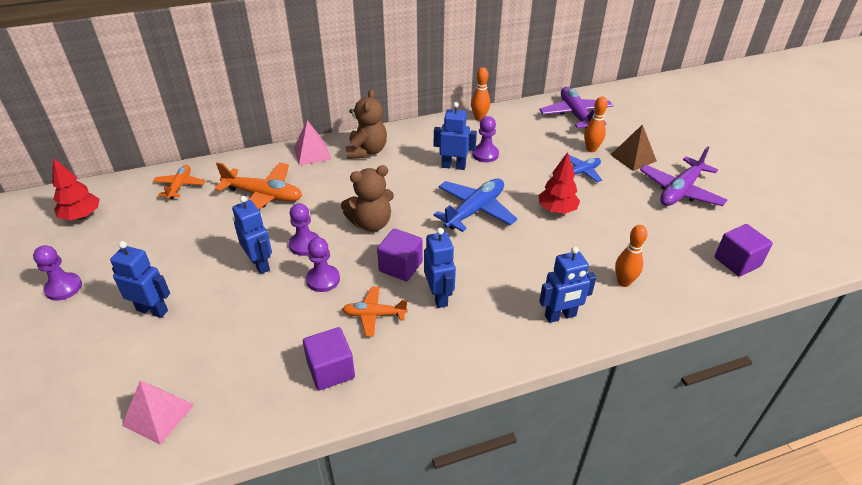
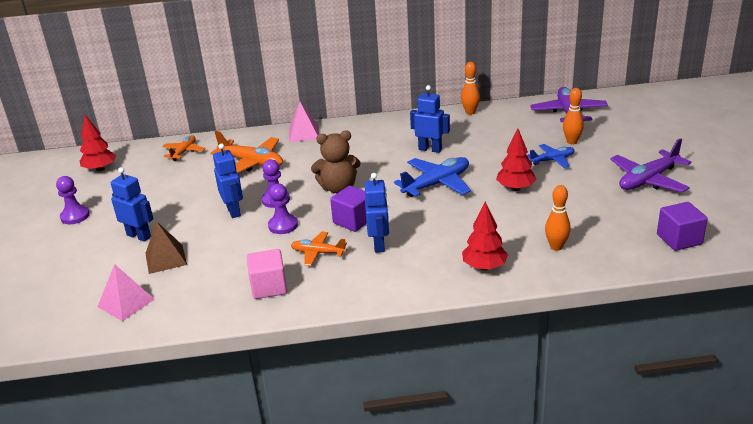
camera: 15 degrees right, 10 degrees down
purple cube [303,327,355,390] -> pink cube [247,249,287,299]
brown teddy bear [346,89,387,159] -> none
purple pawn [472,116,499,162] -> none
blue robot [539,246,597,323] -> red tree [462,202,508,270]
brown pyramid [611,124,657,171] -> brown pyramid moved to [145,221,187,274]

